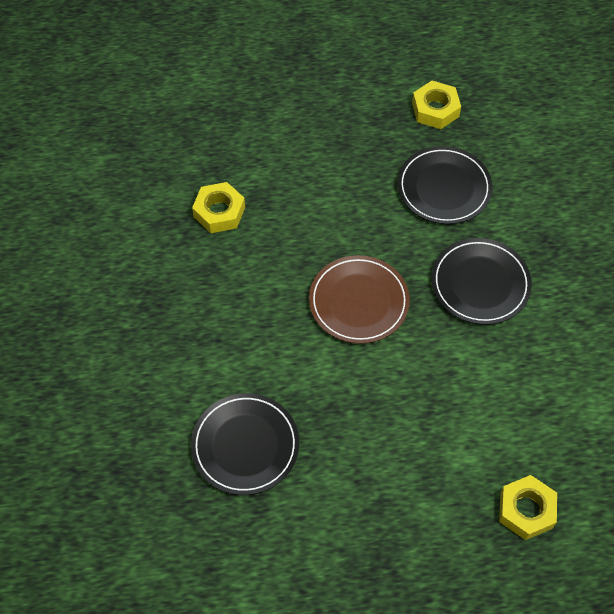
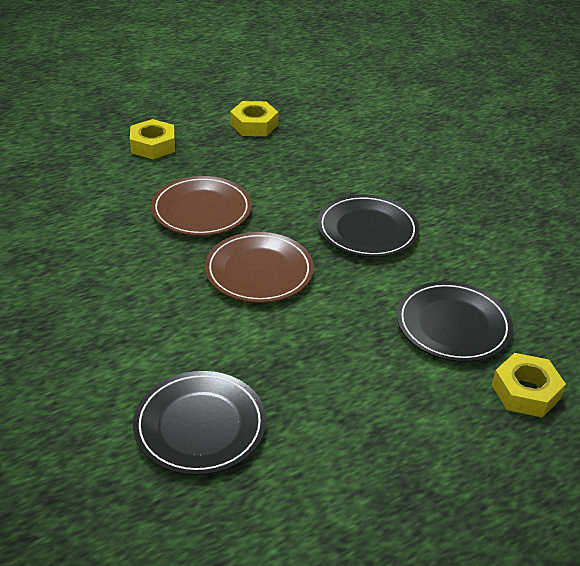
camera: 25 degrees left, 20 degrees down
yellow nut [192,182,245,233] -> yellow nut moved to [130,119,175,159]
black plate [397,146,492,224] -> black plate moved to [397,281,513,362]
none -> brown plate [151,176,252,236]

